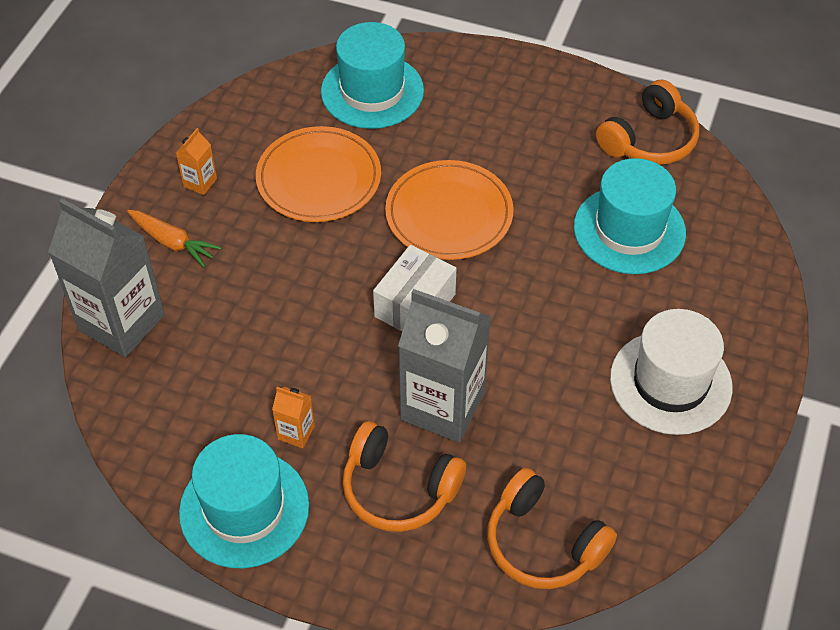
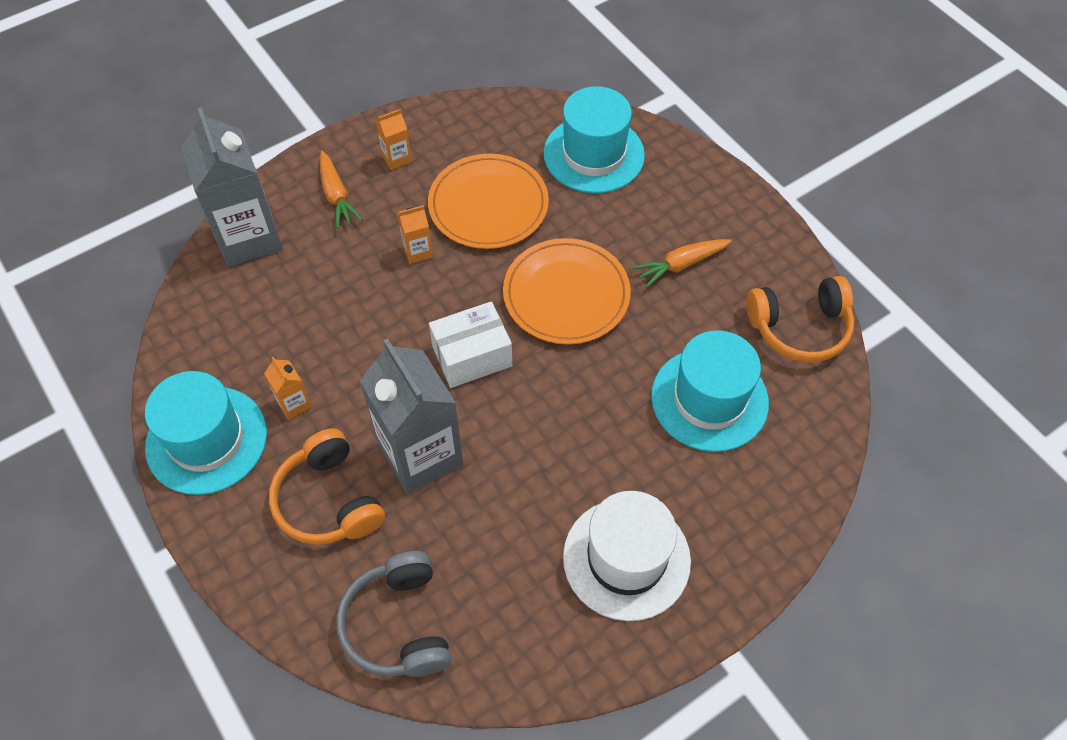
camera: 35 degrees right, 5 degrees up
orange headphones [487,468,617,589] -> grey headphones [336,551,451,677]
none -> orange carton [397,205,433,264]
none -> orange carrot [633,239,731,288]

